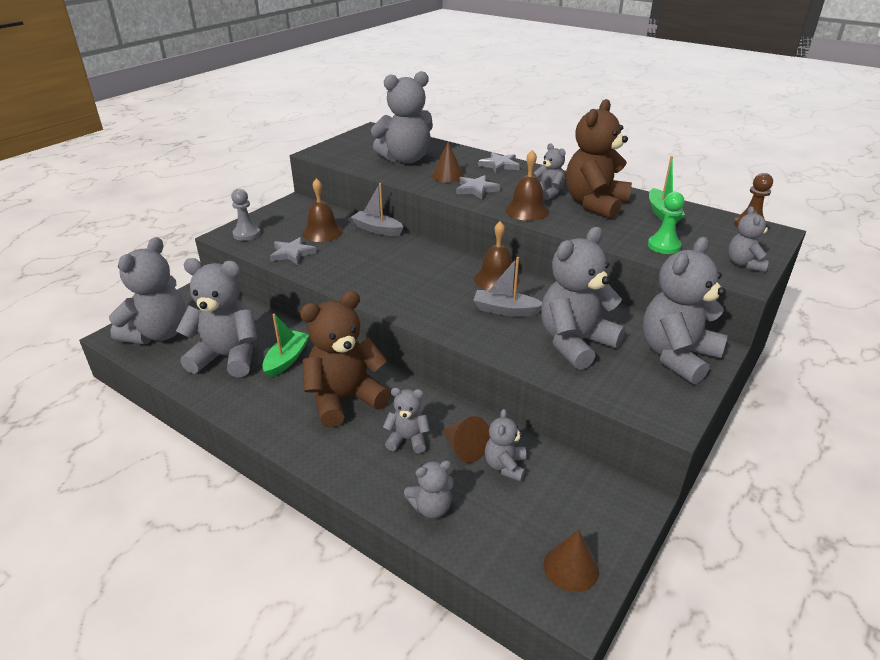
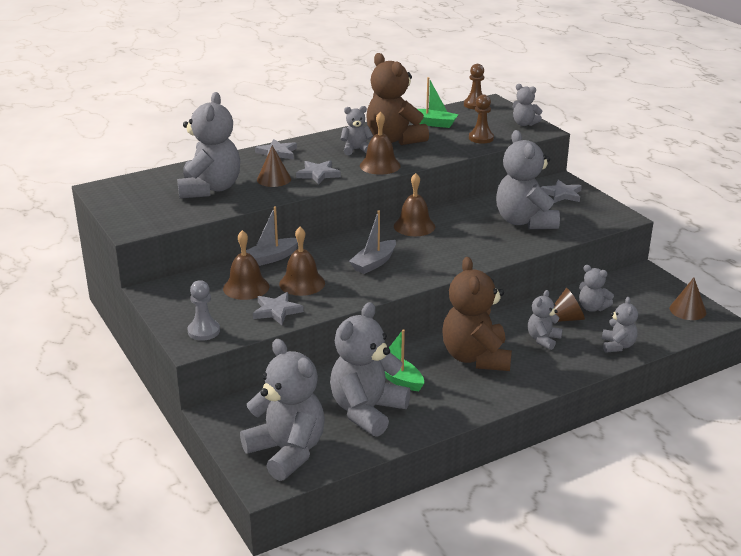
camera: 65 degrees left, 5 degrees down
grey boat [473,257,542,317] -> grey boat moved to [349,211,396,274]
grey teddy bear [643,237,728,384] -> grey star [541,180,582,203]
green pawn [648,192,684,254] -> brown pawn [469,94,494,144]
none -> brown bell [279,227,325,296]

